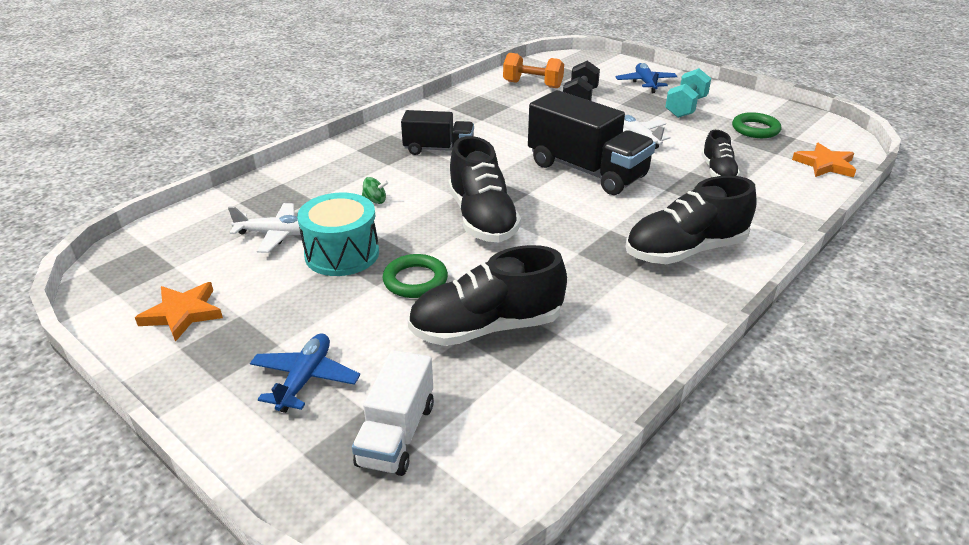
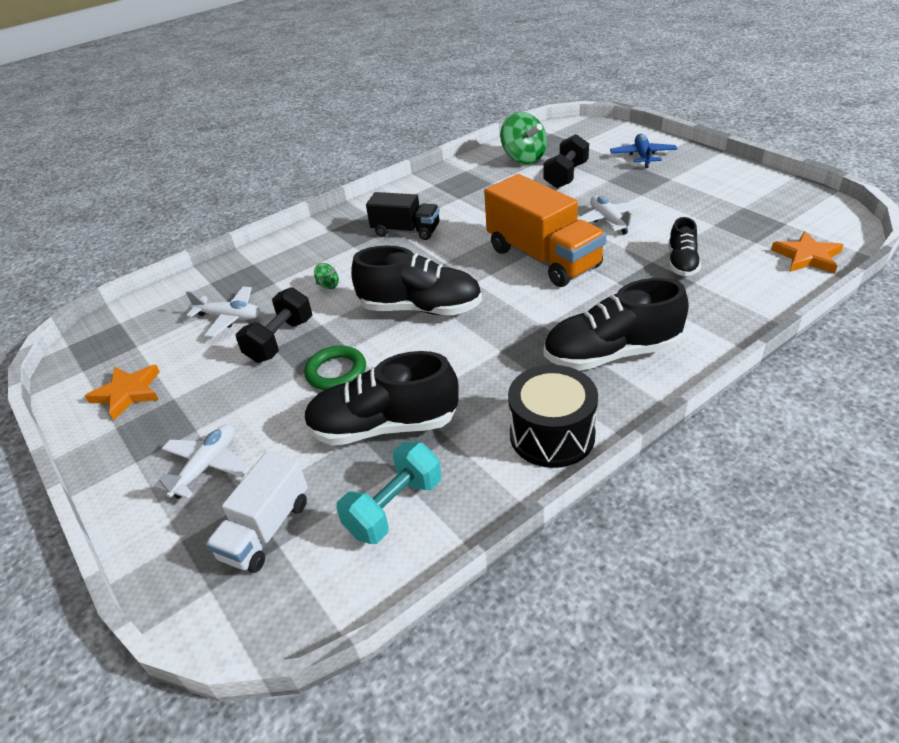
camera: 15 degrees right, 5 degrees up
blue plane [250,333,360,413] -> white plane [155,424,250,499]
turquoise drum [297,193,379,276] -> black dumbbell [236,287,312,363]
black shoe [448,136,521,242] -> black shoe turned 75 degrees counterclockwise [351,245,482,315]
orange dumbbell [503,53,564,88] -> green spinning top [500,112,547,164]
black truck [528,90,656,195] -> orange truck [484,174,606,287]
turquoise dumbbell [665,68,711,118] -> turquoise dumbbell moved to [337,442,441,544]
green ring [732,112,781,138] -> none
none -> black drum [508,365,598,468]

